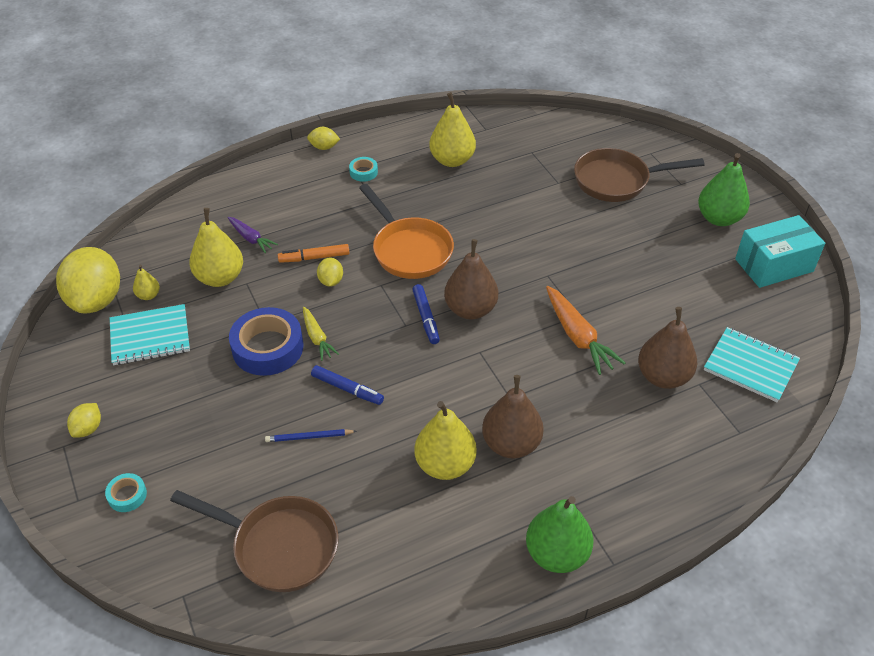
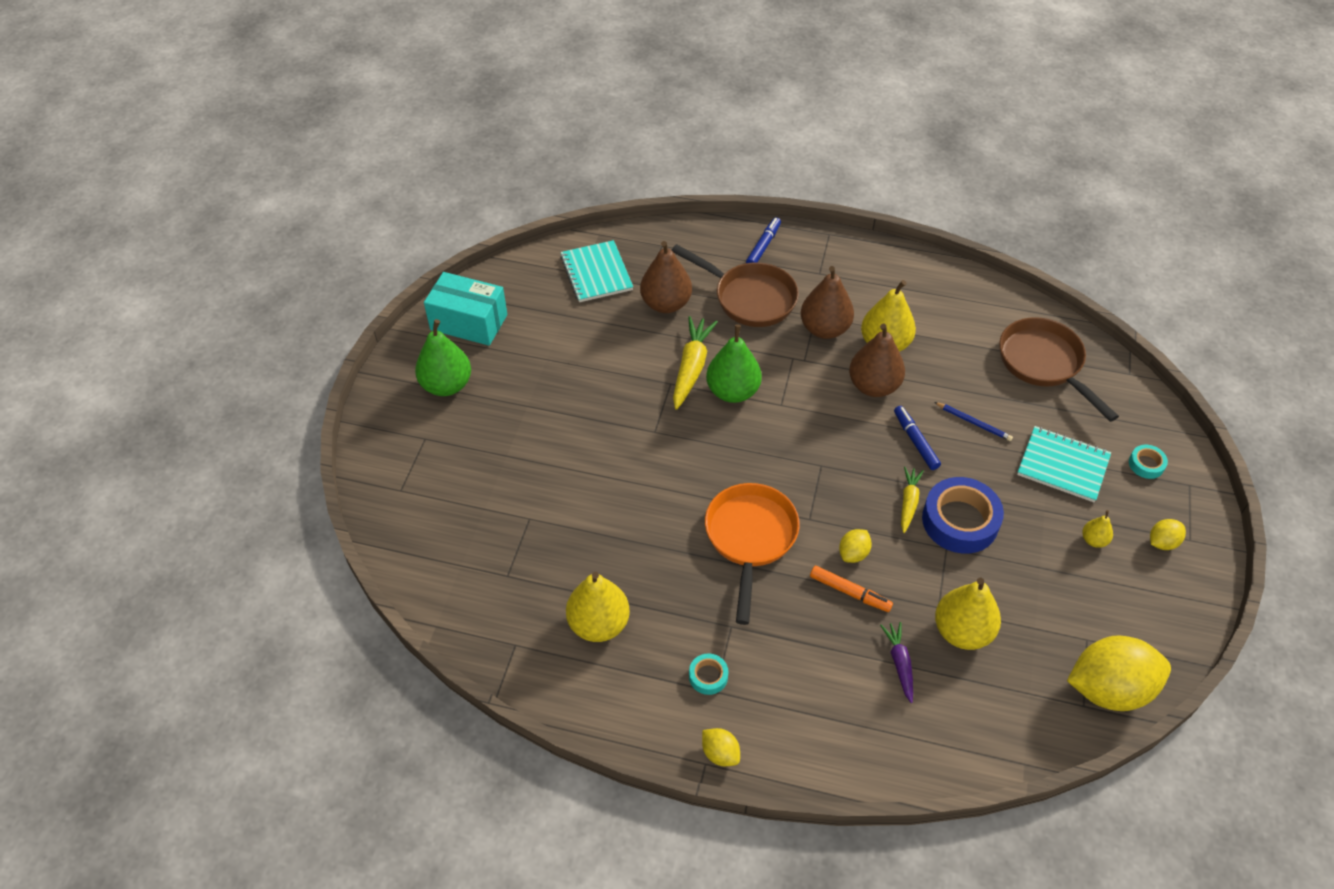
camera: 140 degrees left, 5 degrees up
yellow lemon [56,247,120,313] -> yellow lemon turned 45 degrees clockwise [1067,635,1171,711]
turquoise notebook [110,304,190,365] -> turquoise notebook moved to [1017,426,1111,502]
yellow pear [133,265,160,300] -> yellow pear moved to [1082,510,1113,548]
blue marker [412,284,440,344] -> blue marker moved to [746,217,781,263]
brown pear [444,239,498,319] -> brown pear moved to [849,324,905,397]
green pear [526,496,593,573] -> green pear moved to [706,324,762,403]
orange carrot [546,286,626,375] -> yellow carrot [673,316,718,410]
brown pan [574,148,705,202] -> brown pan moved to [672,244,799,327]

